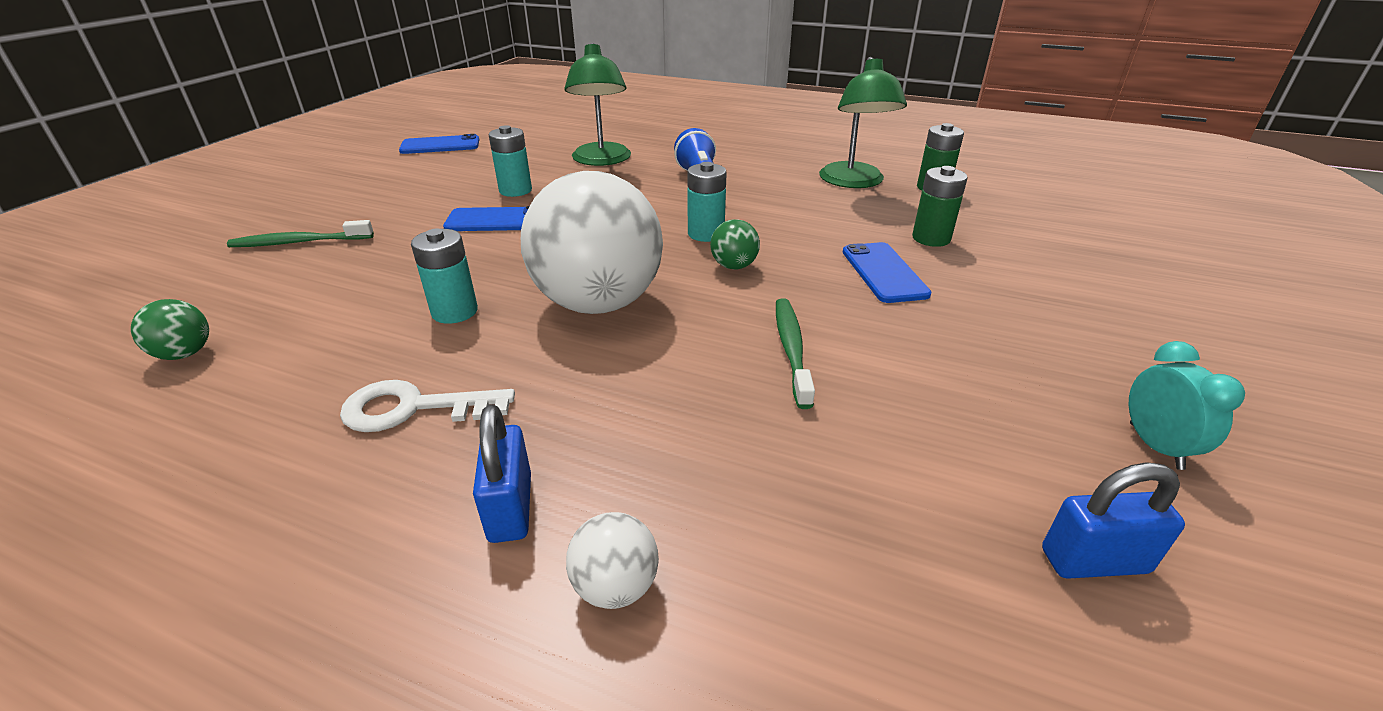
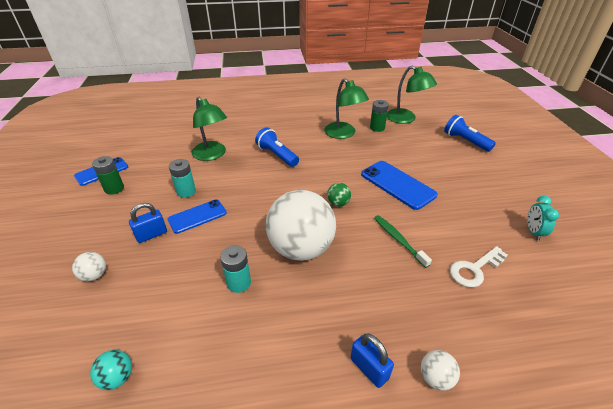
camera: 30 degrees left, 5 degrees up
green ball [131,299,209,360] -> turquoise ball [90,350,132,390]
green toothbrush [227,220,374,247] -> white ball [72,252,106,282]
white key [340,380,515,432] -> white key moved to [450,246,508,287]
turquoise battery [687,162,727,242] -> none
blue phone [843,242,931,303] -> blue phone [361,161,438,210], size x1.50
green battery [912,166,968,247] -> green battery moved to [92,156,124,194]
blue padlock [1042,462,1185,579] -> blue padlock moved to [129,203,167,243]
turquoise clock [1129,341,1245,470] -> turquoise clock turned 135 degrees counterclockwise [527,196,559,241]
none -> green lamp [387,66,437,124]
none -> blue flashlight [444,115,496,152]

